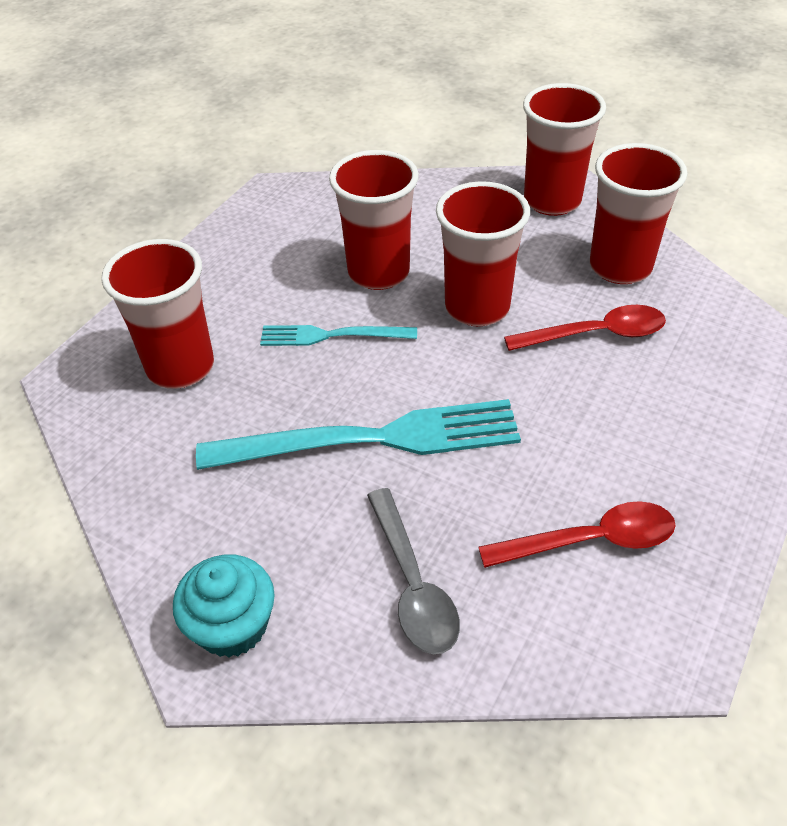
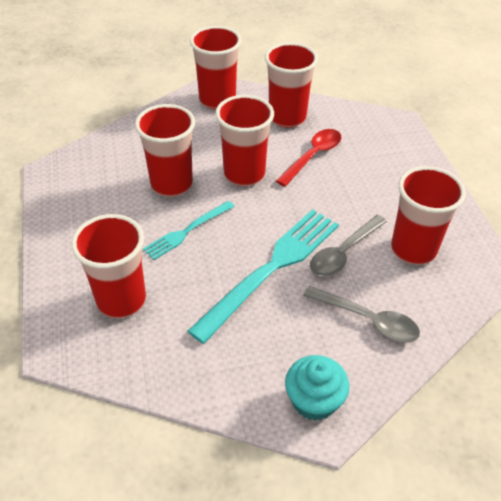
camera: 45 degrees left, 0 degrees up
red spoon [478,501,676,568] -> red cup [391,166,466,265]
none -> grey spoon [310,215,387,277]

